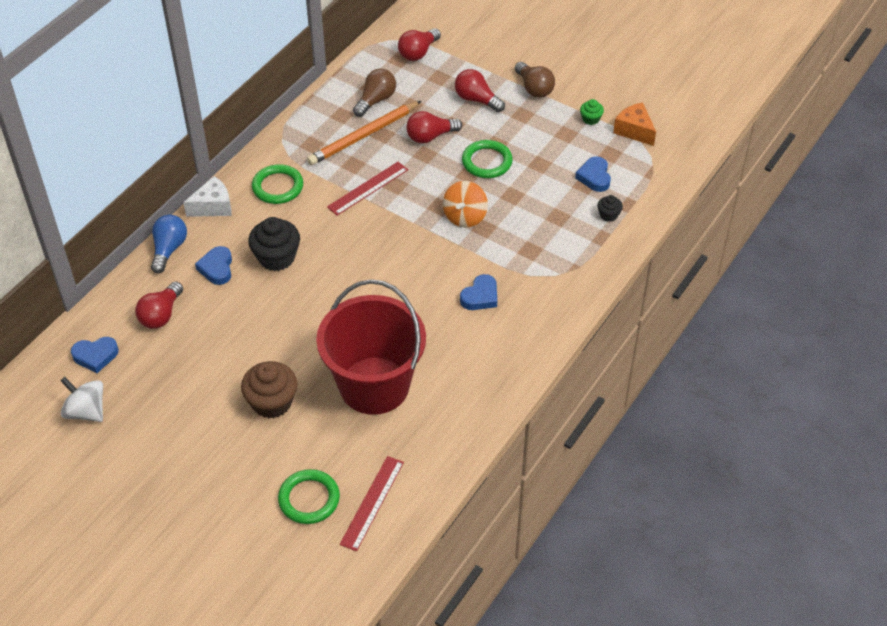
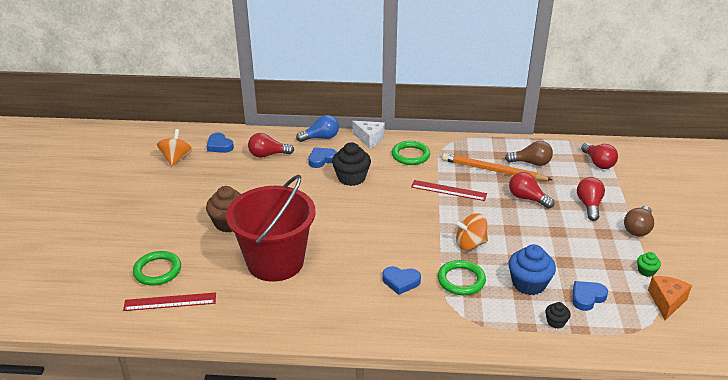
camera: 60 degrees right, 15 degrees down
white spinning top [60,377,103,422] -> orange spinning top [157,129,192,166]
red light bulb [398,28,441,61] -> red light bulb turned 120 degrees counterclockwise [581,143,618,169]
green ring [462,140,513,178] -> green ring moved to [438,260,486,295]
none -> blue cupcake [509,244,556,295]

